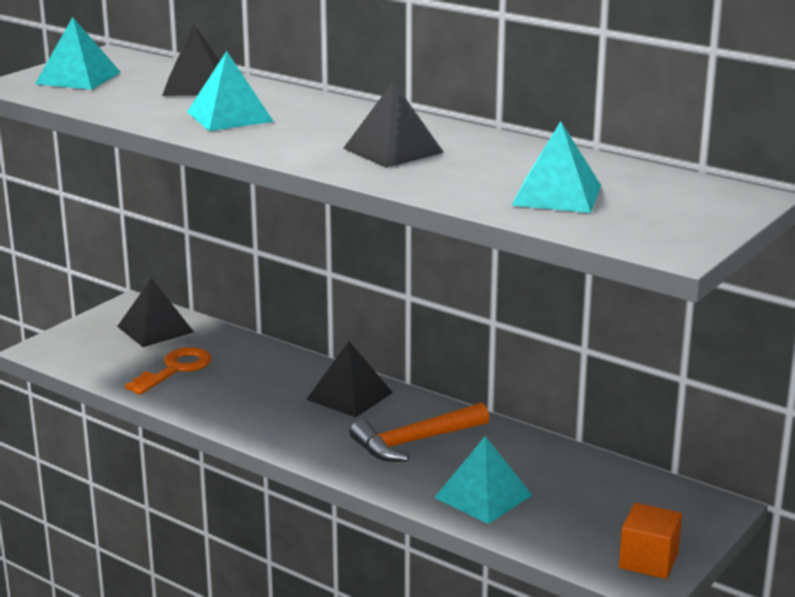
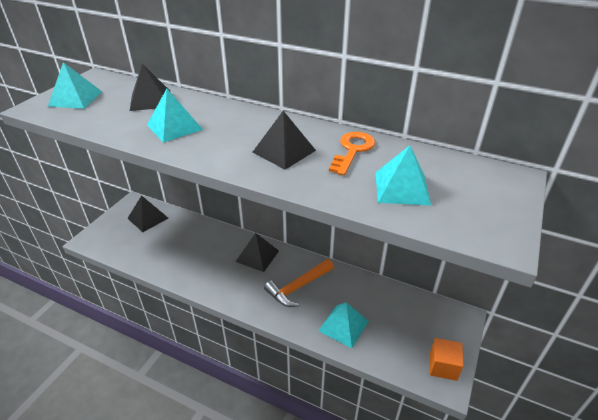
camera: 10 degrees left, 15 degrees up
orange key [125,347,211,395] -> orange key moved to [329,132,375,176]

